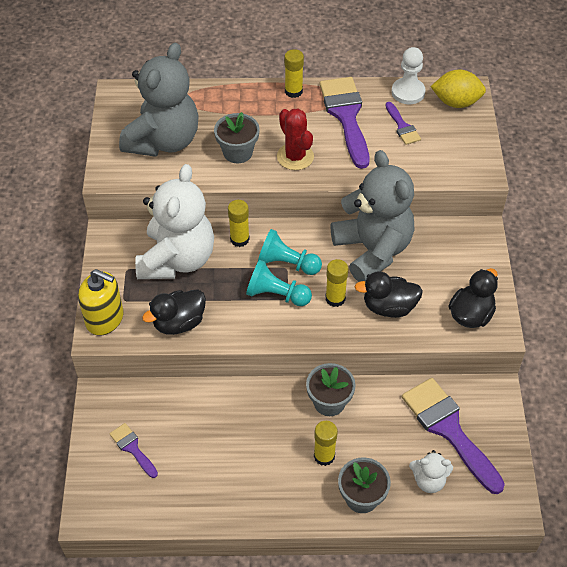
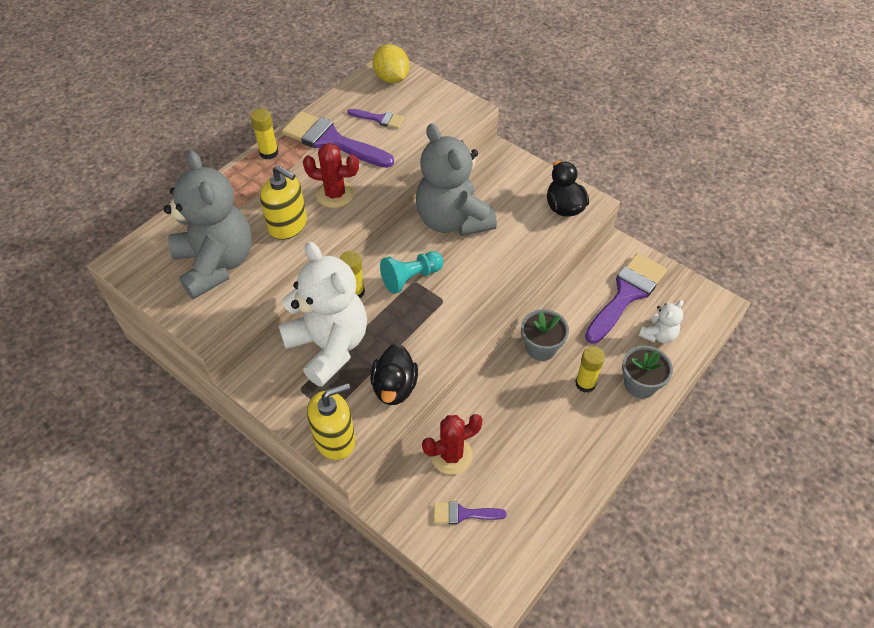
camera: 50 degrees left, 0 degrees up
grey flower pot [214,112,260,163] -> yellow soap dispenser [260,165,307,240]
turquoise pawn [246,260,312,306] -> none
yellow glue stick [326,259,348,307] -> none
grey teddy bear [331,150,414,282] -> grey teddy bear turned 135 degrees counterclockwise [416,123,497,236]
black duck [355,271,423,318] -> none
white pawn [392,47,426,104] -> none
purple brush [402,378,505,494] -> purple brush turned 120 degrees clockwise [585,253,667,344]
yellow lemon [431,70,486,108] -> yellow lemon turned 75 degrees counterclockwise [373,44,409,83]
none -> red cactus [422,414,483,474]

